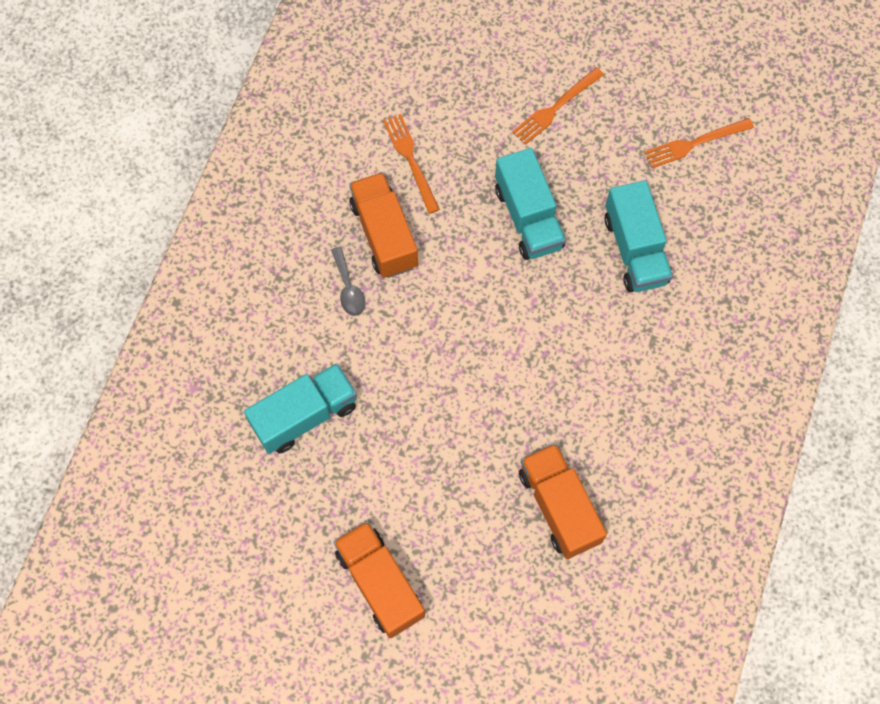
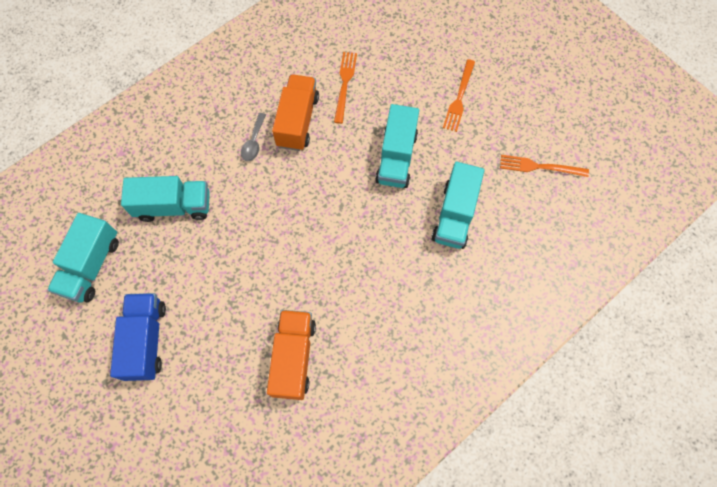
camera: 30 degrees right, 0 degrees up
orange truck [334,521,425,638] -> blue truck [110,293,166,381]
orange fork [512,67,604,145] -> orange fork turned 60 degrees counterclockwise [443,59,475,132]
none -> turquoise truck [47,213,119,302]

